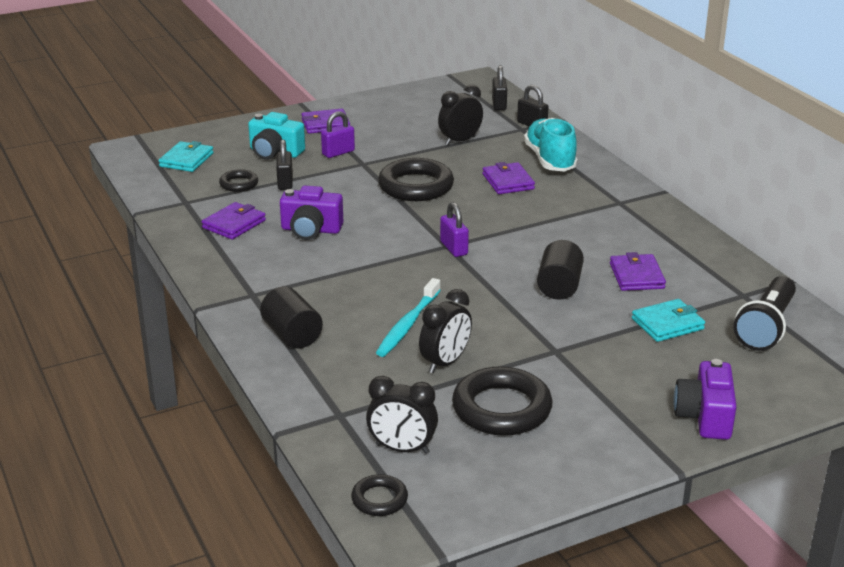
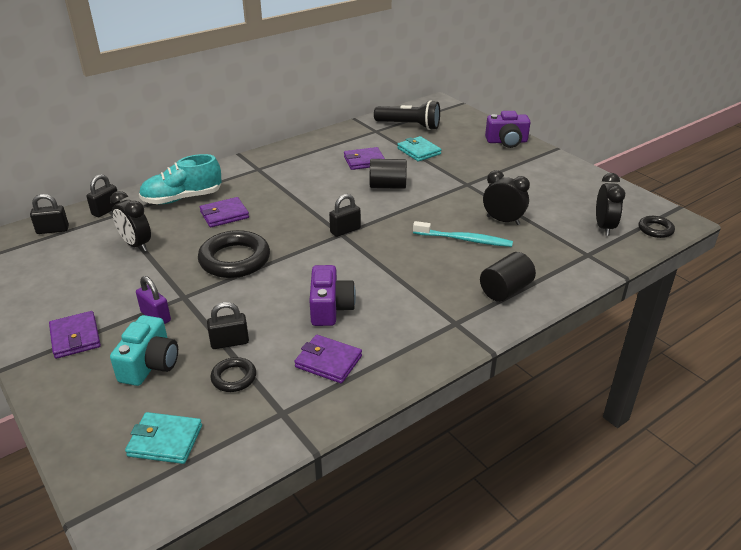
camera: 100 degrees left, 5 degrees up
purple padlock [440,202,469,257] -> black padlock [329,194,361,237]
black ring [452,366,553,436] -> none

